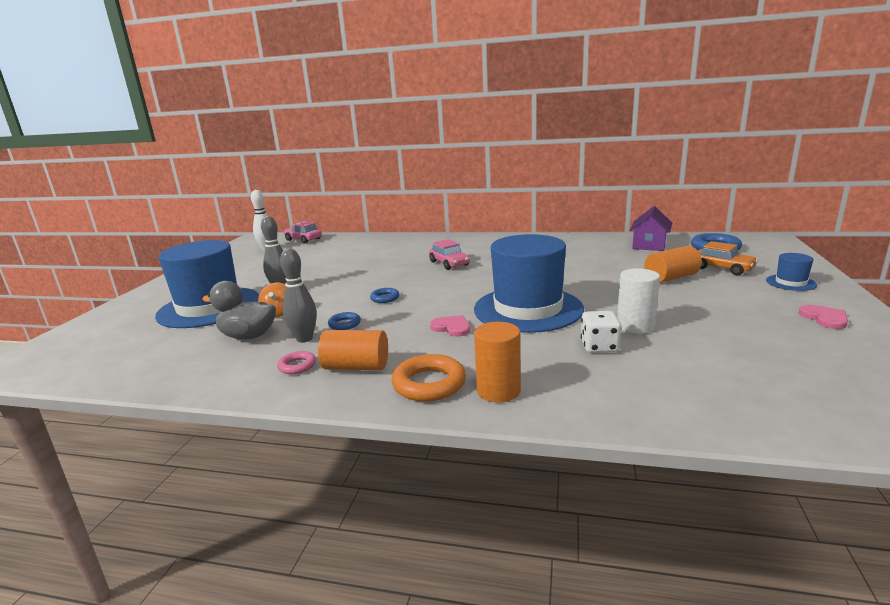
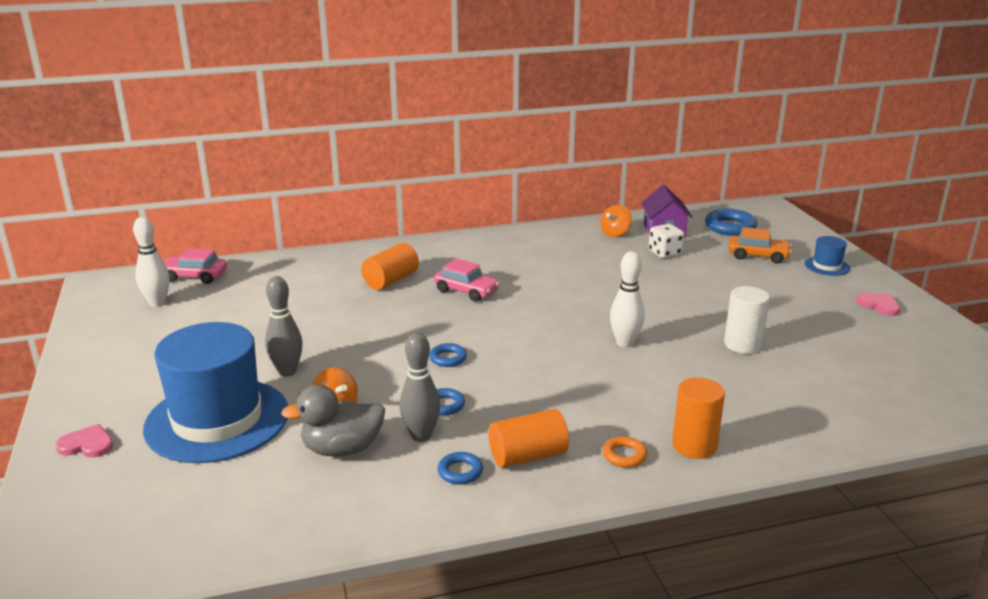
camera: 30 degrees left, 5 degrees up
pink ring [277,351,316,374] -> blue ring [438,452,483,484]
orange ring [391,354,466,402] -> orange ring [603,436,647,467], size x0.56
pink heart [430,315,470,337] -> pink heart moved to [55,424,113,457]
blue hat [474,234,584,333] -> white bowling pin [610,251,645,347]
white dice [581,311,621,353] -> white dice moved to [649,224,684,258]
orange cylinder [644,246,702,283] -> orange cylinder moved to [361,243,419,290]
none -> orange spinning top [600,205,632,237]

